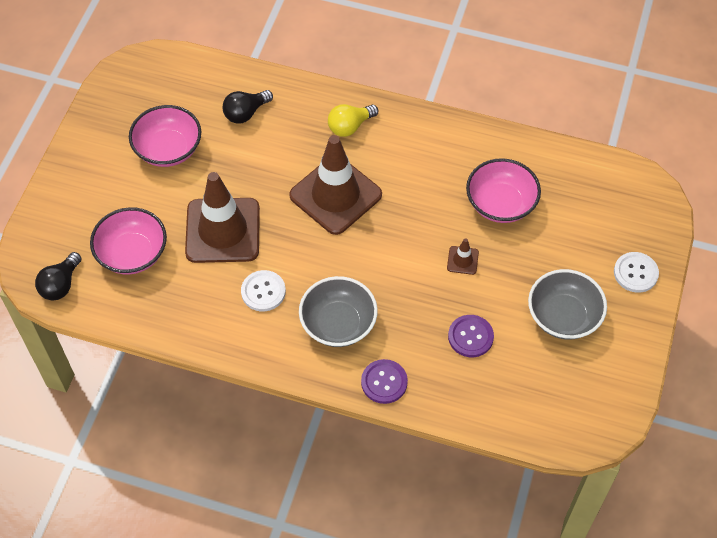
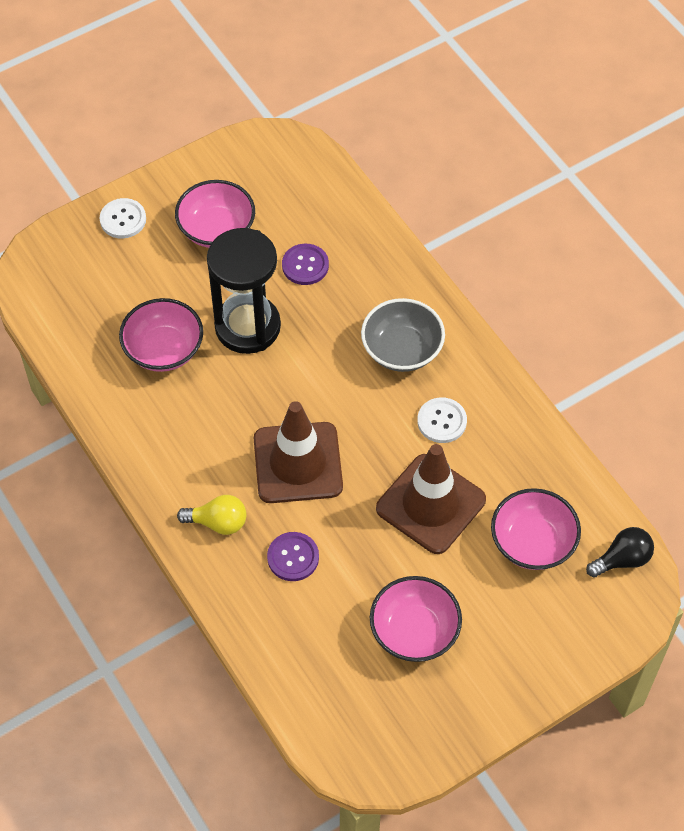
camera: 140 degrees left, 0 degrees up
black light bulb [223,90,273,123] -> none
purple button [361,359,408,404] -> purple button moved to [267,532,319,581]
brown traffic cone [447,238,479,275] -> black hourglass [207,228,281,354]
grey bowl [528,269,607,340] -> pink bowl [175,180,255,248]

